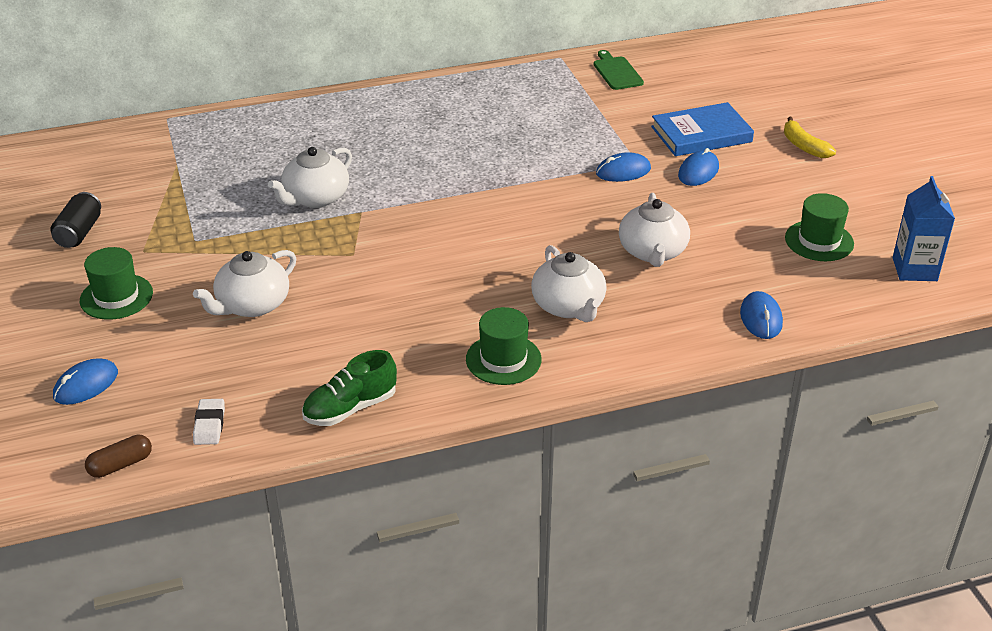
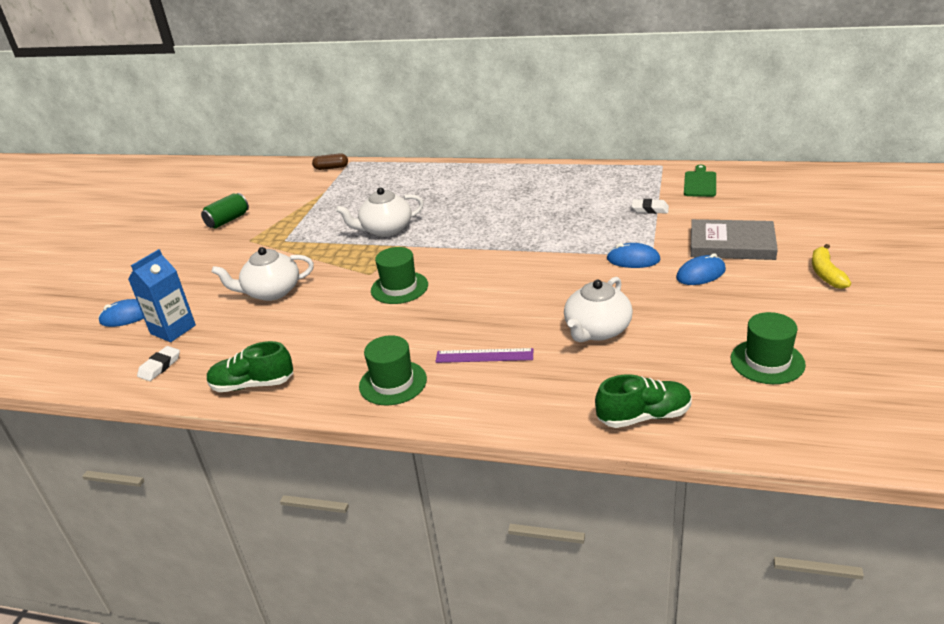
camera: 35 degrees right, 5 degrees down
black can [50,192,101,248] -> green can [201,193,249,229]
green hat [80,247,153,320] -> green hat moved to [371,247,428,304]
brown capsule [85,434,152,478] -> brown capsule moved to [312,153,348,170]
white teapot [531,245,607,322] -> purple ruler [435,348,533,363]
blue book [651,102,754,156] -> grey book [690,219,778,260]
blue mouse [740,291,783,339] -> green shoe [595,374,692,428]
blue carton [893,176,955,281] -> blue carton moved to [128,249,196,342]
none -> white eraser [632,199,669,214]

